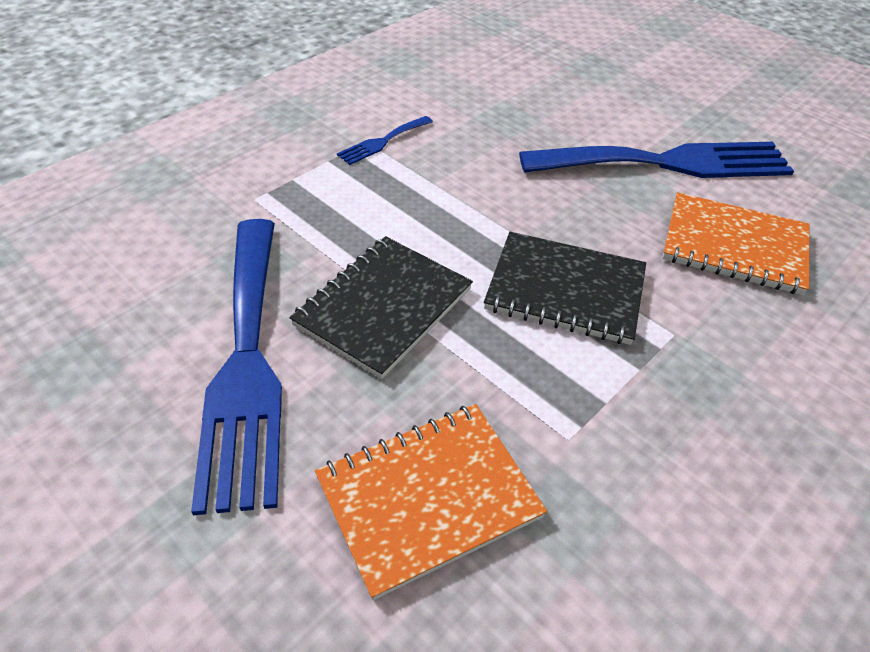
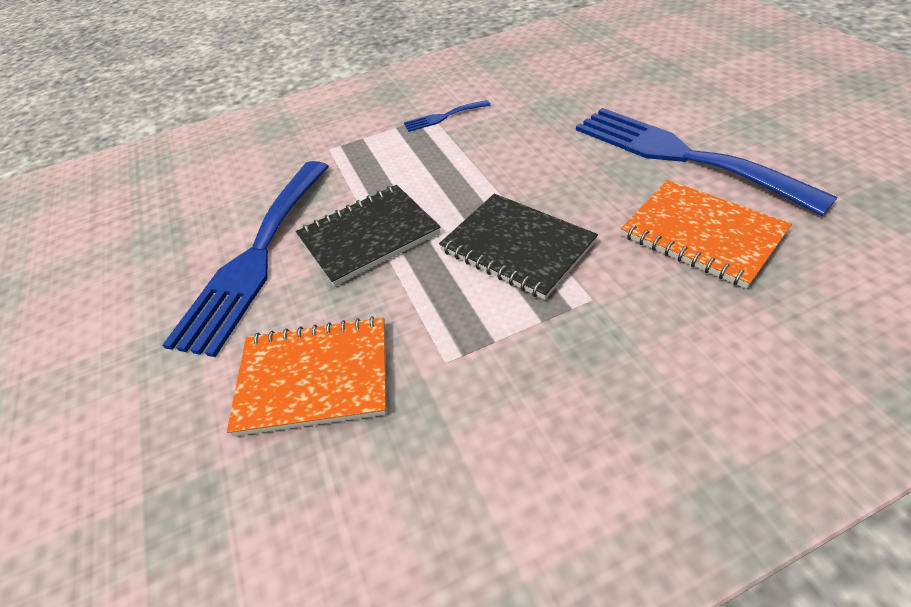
camera: 30 degrees right, 0 degrees up
blue fork [519,142,794,178] -> blue fork turned 150 degrees counterclockwise [576,108,838,216]

